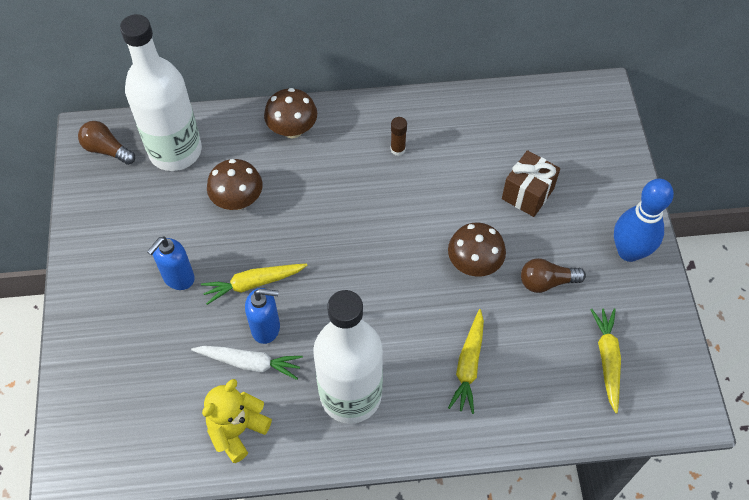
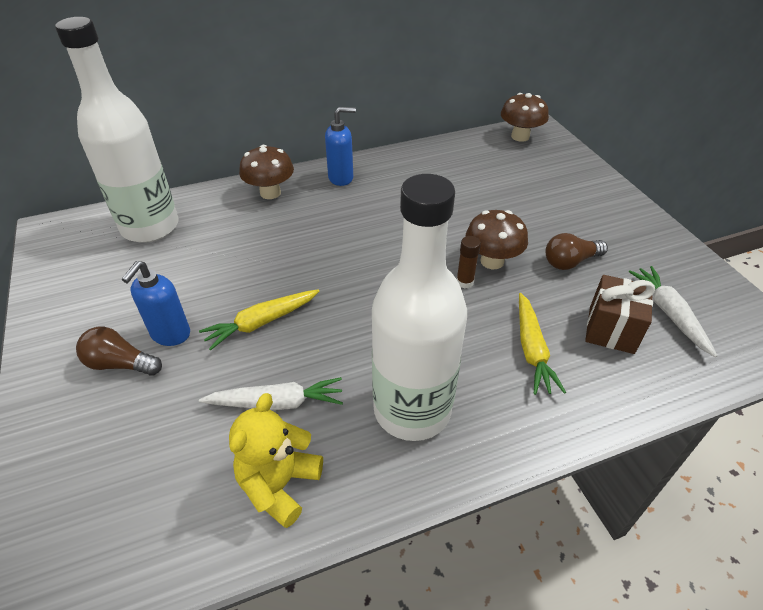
camera: 15 degrees left, 15 degrees down
brown light bulb [78,121,135,165] -> brown light bulb moved to [76,327,162,376]
brown mushroom [207,159,262,210] -> brown mushroom moved to [501,93,549,142]
blue soap dispenser [245,288,280,344] -> blue soap dispenser moved to [325,107,356,186]
brown glue stick [391,117,407,156] -> brown glue stick moved to [457,236,481,288]
brown gift [502,150,560,217] -> brown gift moved to [585,275,655,354]
yellow carrot [590,308,621,413] -> white carrot [629,266,717,357]
blue bowling pin [614,179,674,262] -> none

